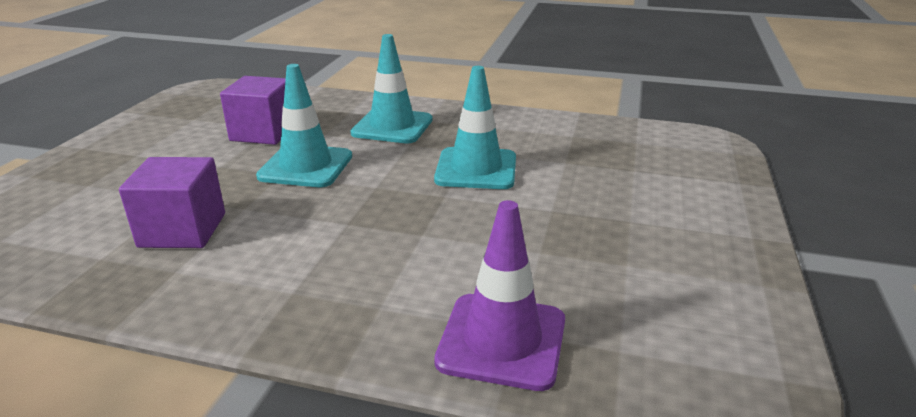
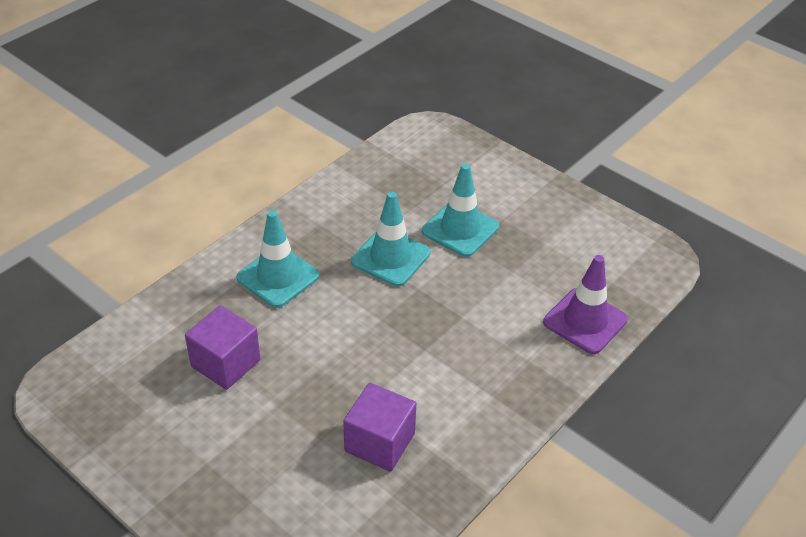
camera: 65 degrees left, 15 degrees up
turquoise traffic cone [256,64,352,187] -> turquoise traffic cone moved to [422,163,499,257]

